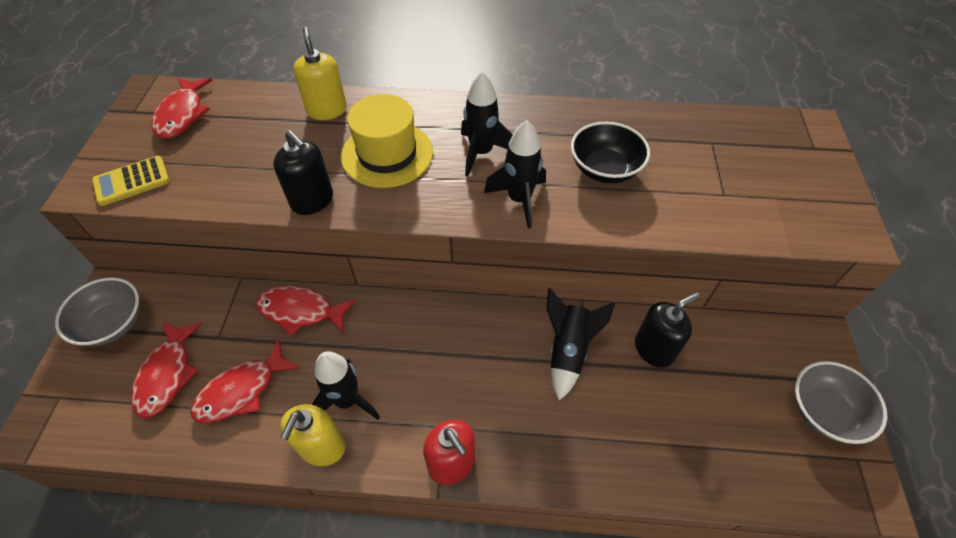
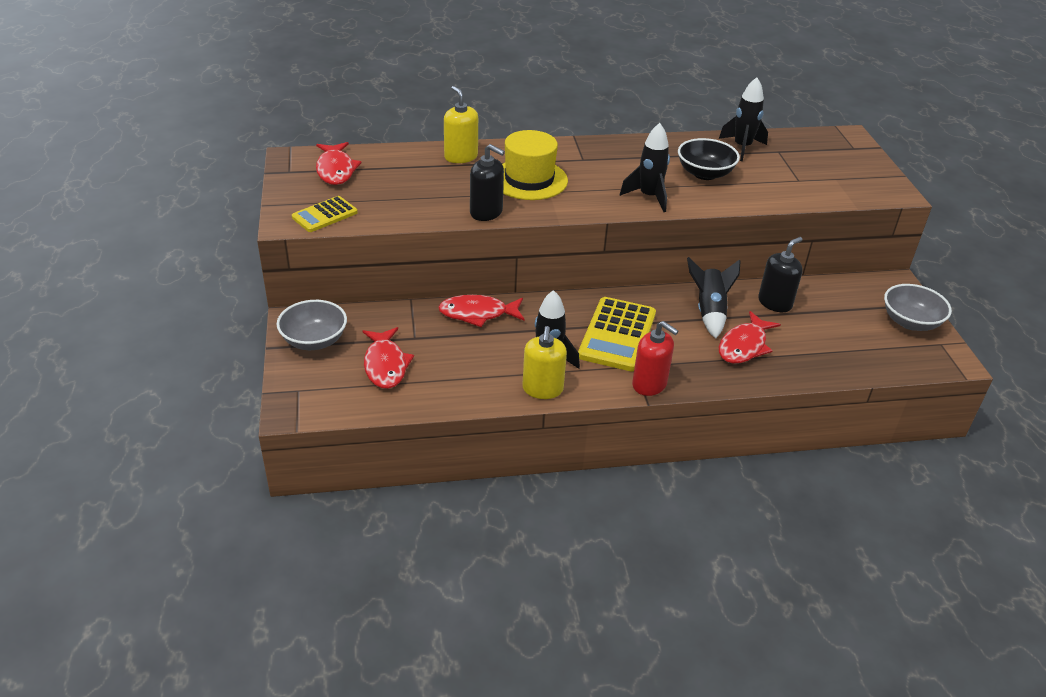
camera: 15 degrees left, 15 degrees down
red fish [190,339,300,424] -> red fish moved to [719,311,781,364]
black rocket [461,71,513,176] -> black rocket moved to [719,77,768,161]
none -> yellow calculator [578,297,656,372]

